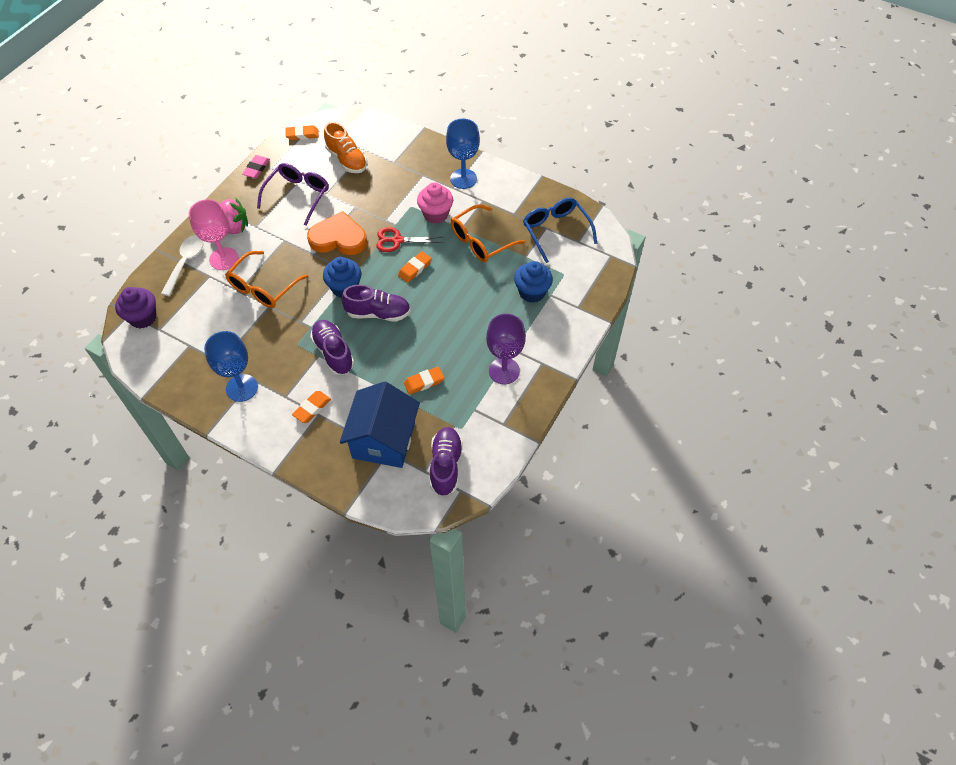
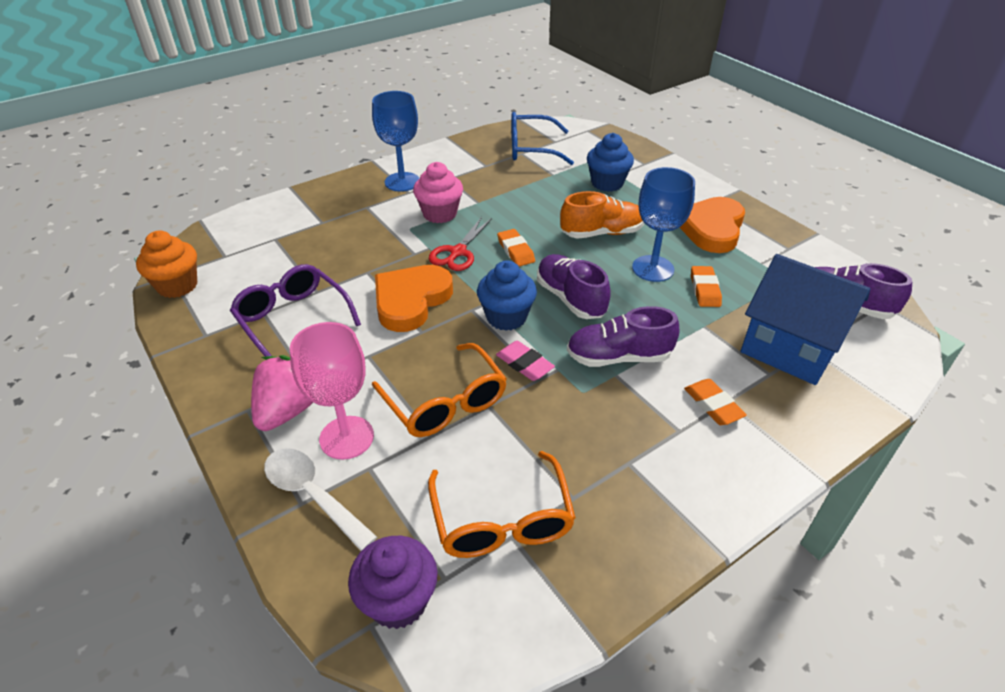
camera: 65 degrees left, 15 degrees down
blue goblet [204,331,258,402] -> blue goblet moved to [632,167,695,282]
pink eraser [242,155,270,178] -> pink eraser moved to [496,341,555,381]
orange eraser [285,125,319,140] -> orange cupcake [136,230,197,298]
orange shoe [324,122,367,173] -> orange shoe moved to [560,191,644,239]
purple shoe [341,285,411,322] -> purple shoe turned 60 degrees counterclockwise [537,254,611,319]
orange glasses [451,205,526,262] -> orange glasses moved to [428,451,576,558]
purple goblet [486,314,526,384] -> orange heart [679,197,745,253]

